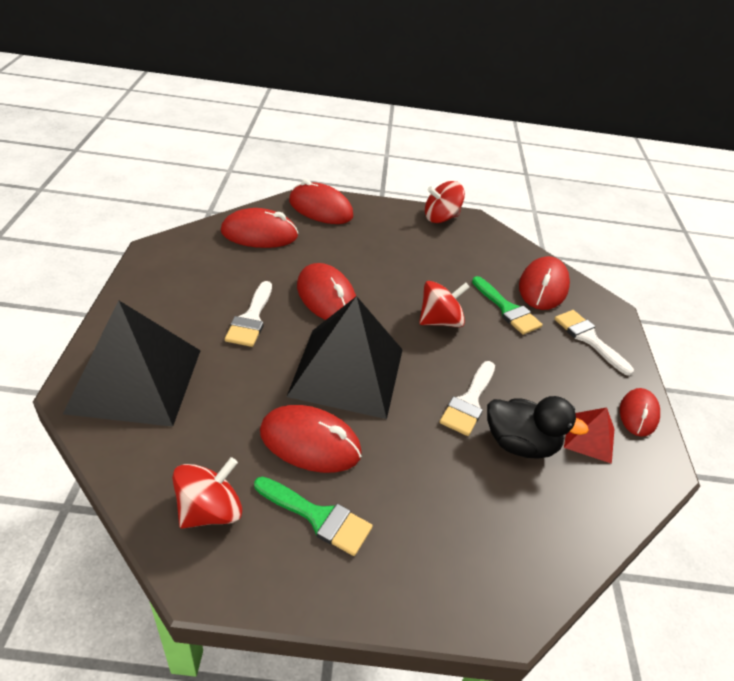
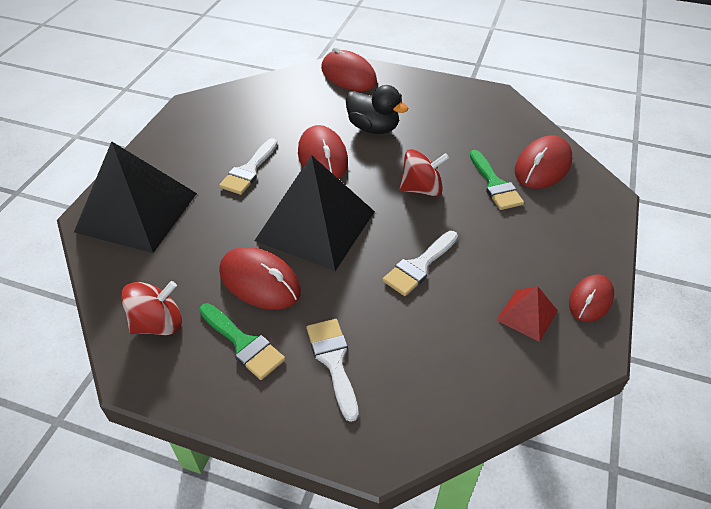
camera: 20 degrees right, 5 degrees up
red mouse [221,208,298,248] -> none
red spinning top [425,181,465,223] -> none
black duck [487,396,589,458] -> black duck moved to [346,85,408,134]
white brush [555,310,634,376] -> white brush moved to [306,319,359,422]

